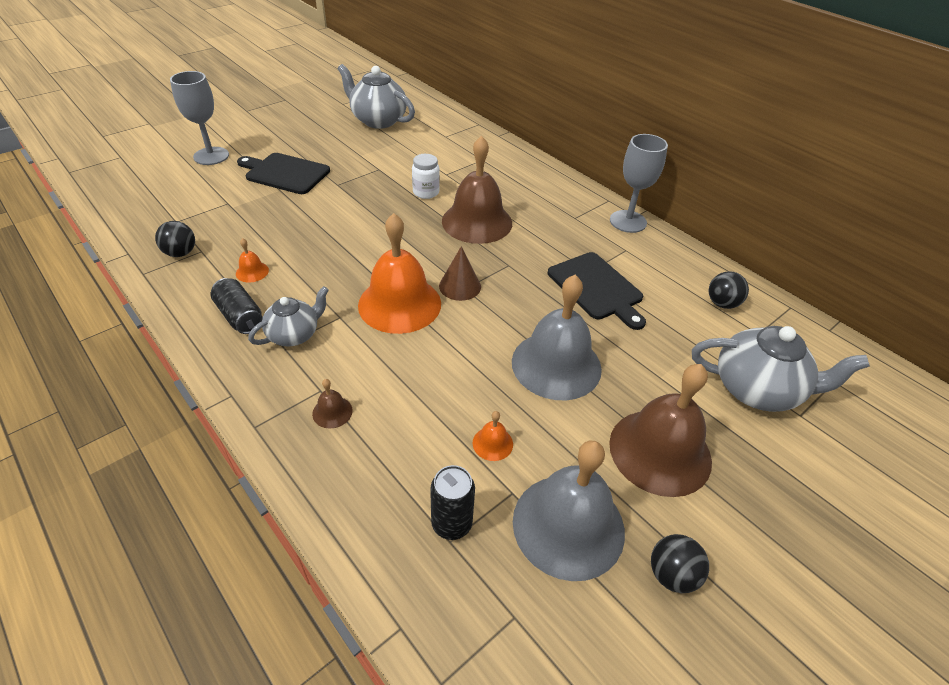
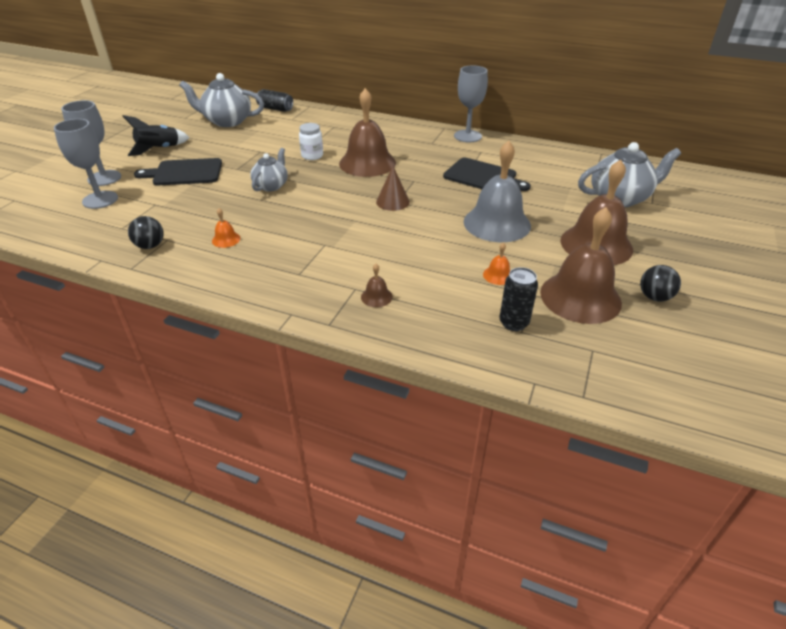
camera: 25 degrees left, 5 degrees down
black can [210,278,263,334] -> black can moved to [256,89,293,112]
grey teapot [248,286,329,347] -> grey teapot moved to [250,148,288,191]
orange bell [358,213,441,334] -> none
grey bell [513,441,625,581] -> brown bell [540,207,622,324]
black ball [709,271,749,309] -> none
none -> grey goblet [54,119,118,209]
none -> black rocket [122,115,190,156]

